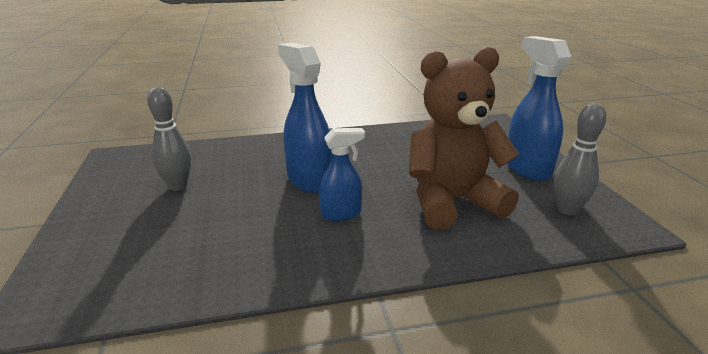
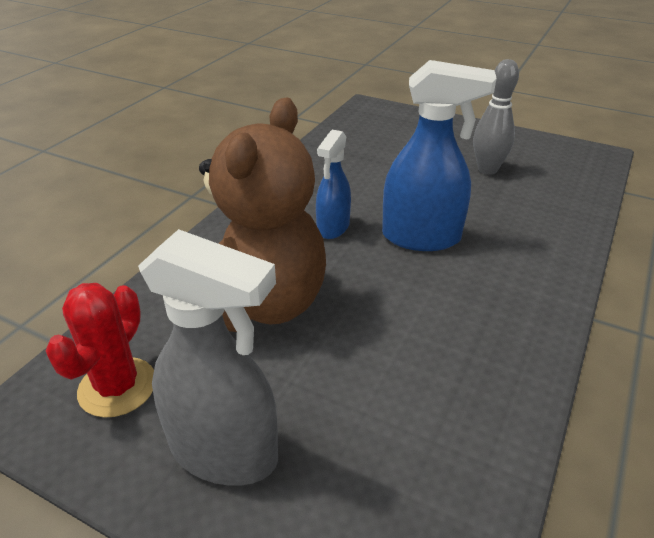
camera: 130 degrees right, 10 degrees up
blue spray bottle [507,36,572,181] -> grey spray bottle [138,229,278,486]
grey bowling pin [554,103,606,215] -> red cactus [45,283,154,418]

